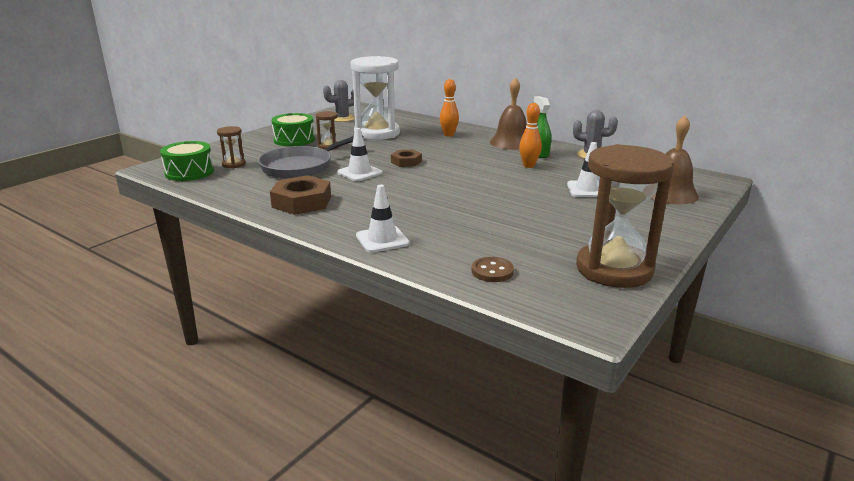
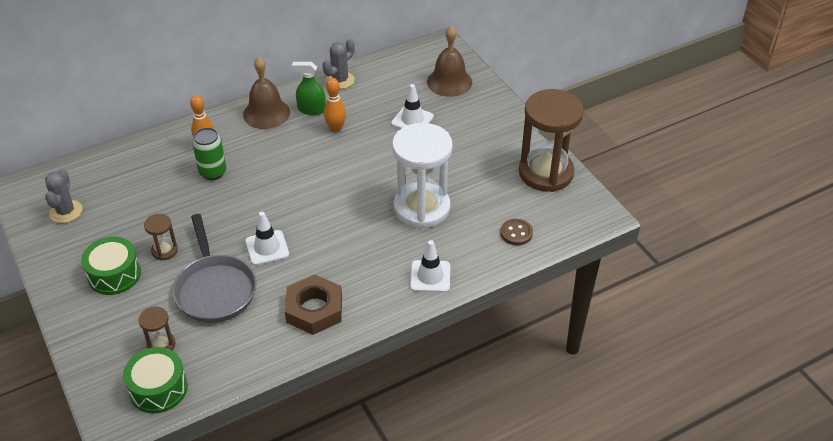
camera: 65 degrees left, 20 degrees up
white hourglass [351,56,400,140] -> white hourglass moved to [392,123,453,229]
brown nut [391,150,422,167] -> none
none -> green can [192,128,226,180]

